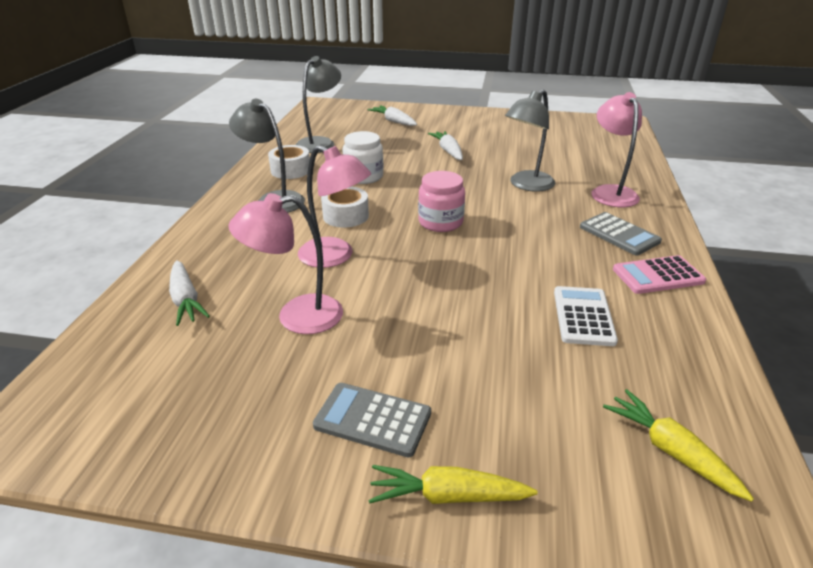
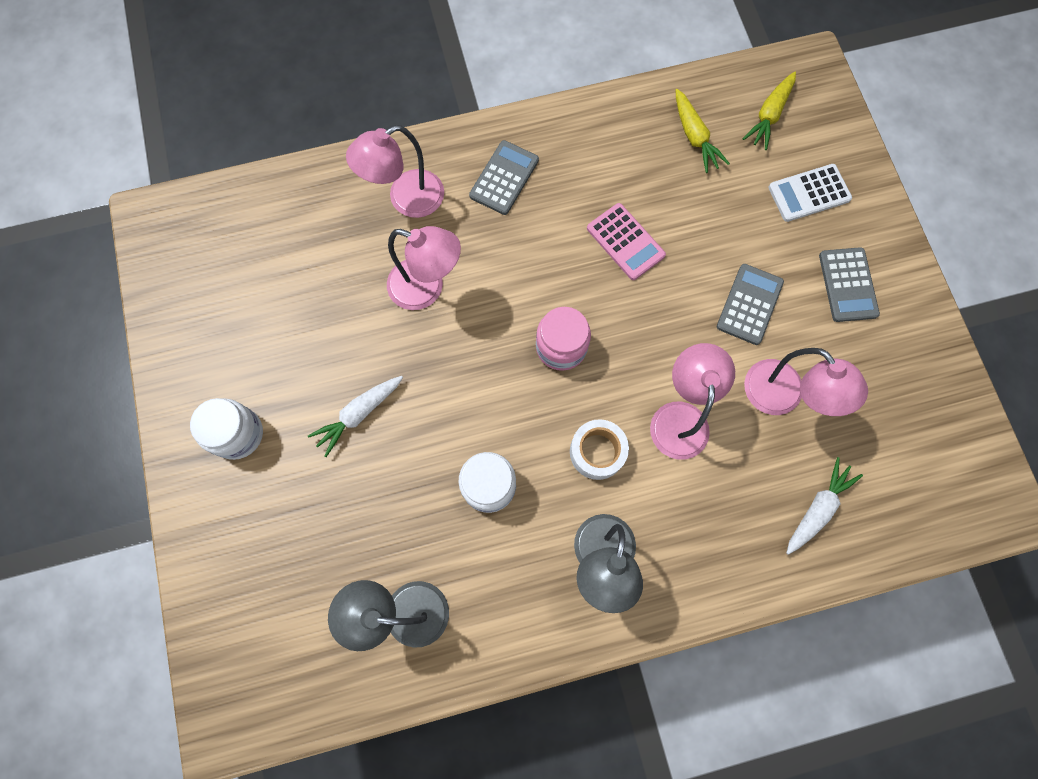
camera: 115 degrees left, 40 degrees up
white tape [268,145,310,179] -> none
white carrot [368,105,417,126] -> none
yellow carrot [369,465,538,504] -> yellow carrot moved to [675,89,730,173]
grey lamp [505,89,555,192] -> pink lamp [387,226,461,310]
white calculator [554,286,618,346] -> white calculator moved to [768,164,852,222]
pink calculator [613,255,706,294] -> pink calculator moved to [587,203,666,280]
none -> white jar [190,398,263,460]
none -> grey calculator [717,264,784,345]

